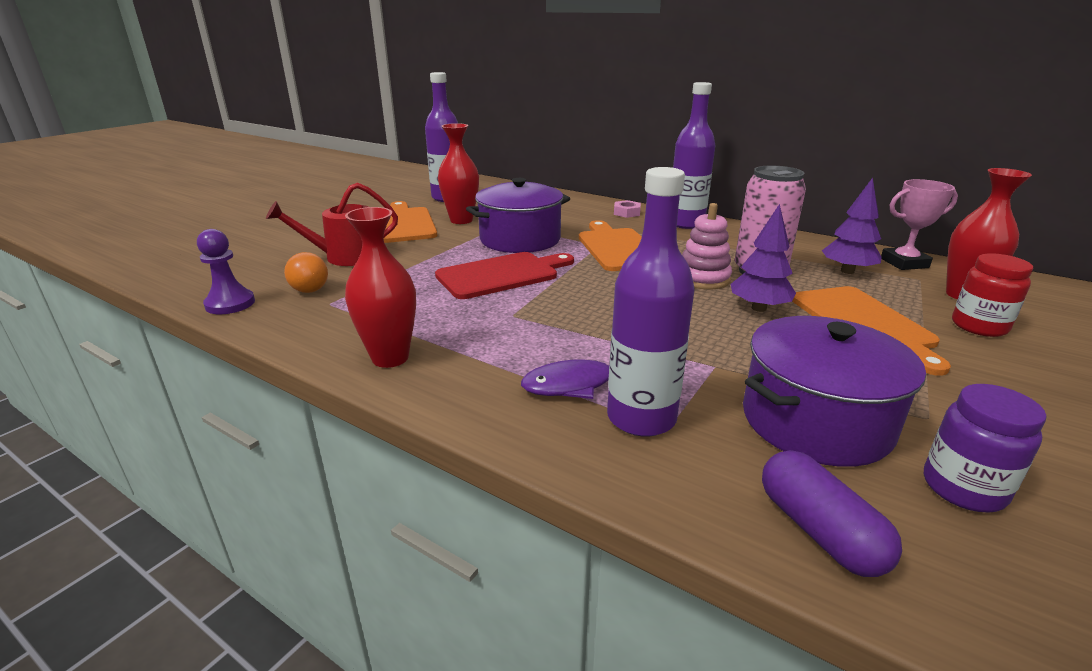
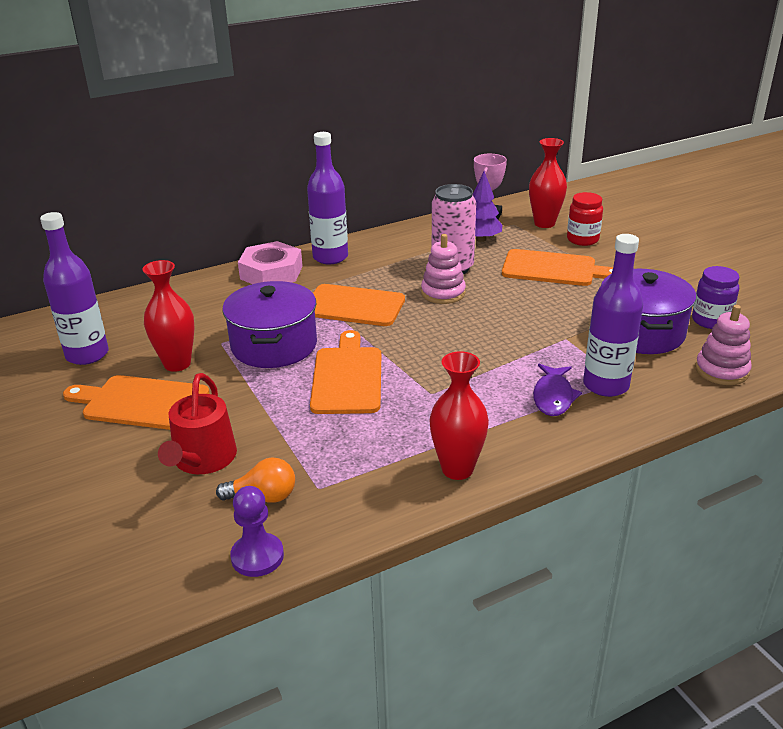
camera: 60 degrees left, 5 degrees up
red cutting board [435,252,574,299] -> orange cutting board [310,330,381,414]
pink nut [614,200,641,218] -> pink nut [238,241,303,284], size x2.08
purple tree [730,204,796,312] -> none
purple capsule [762,450,902,577] -> pink stacking toy [695,305,752,385]

